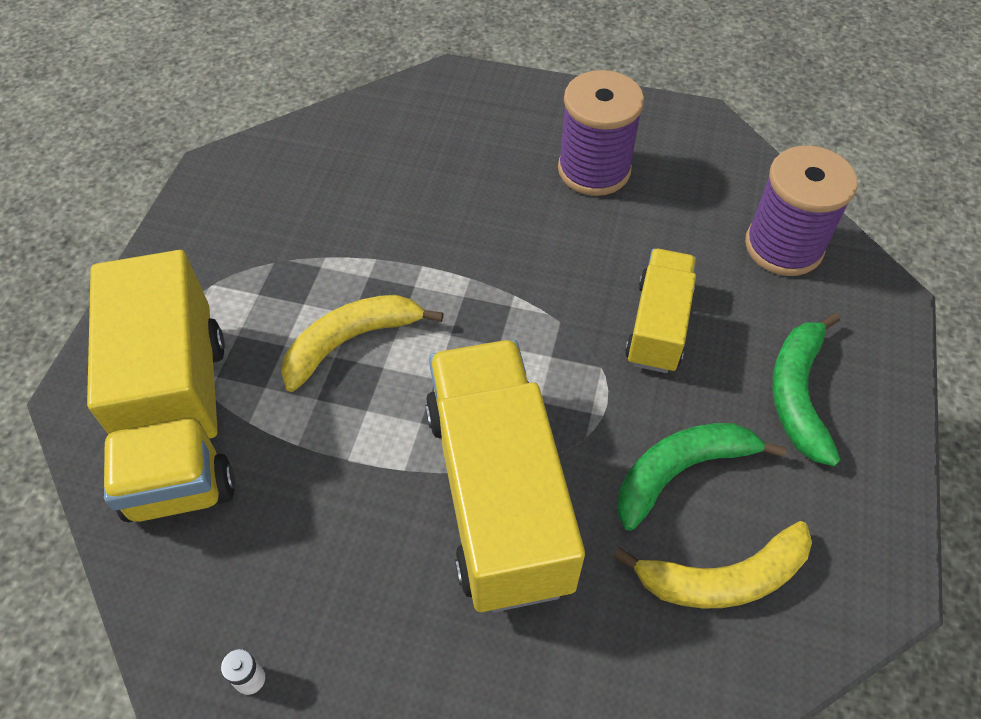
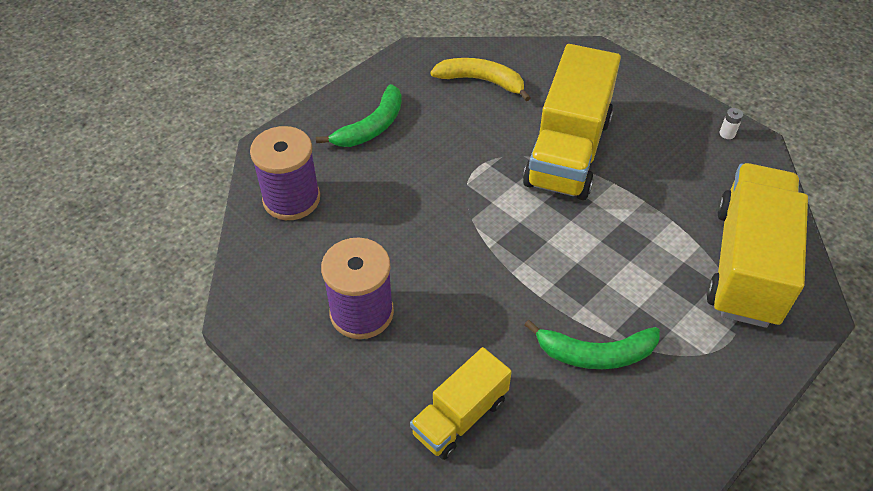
camera: 150 degrees left, 5 degrees down
yellow banana [281,295,444,392] -> none
green banana [617,423,787,531] -> green banana moved to [524,320,660,369]
yellow truck [625,249,696,373] -> yellow truck moved to [410,347,512,460]

